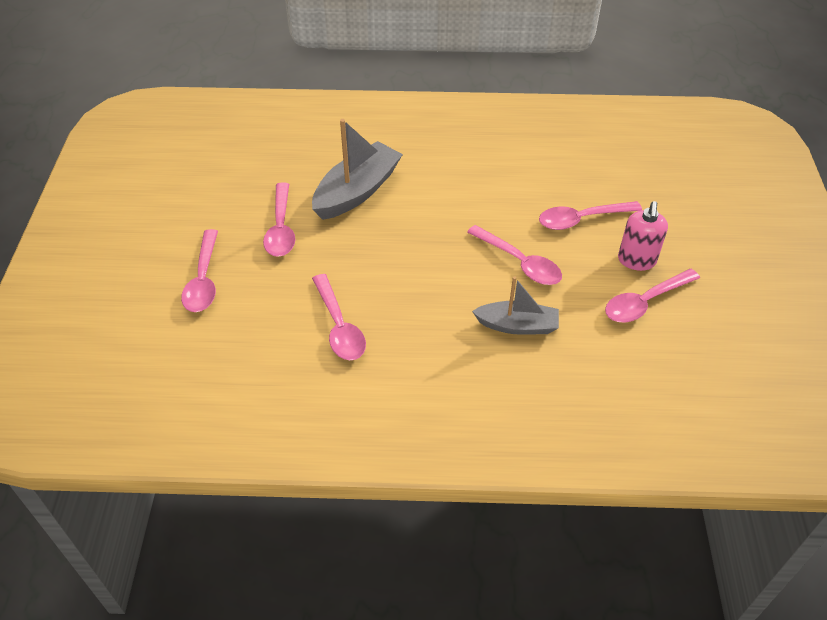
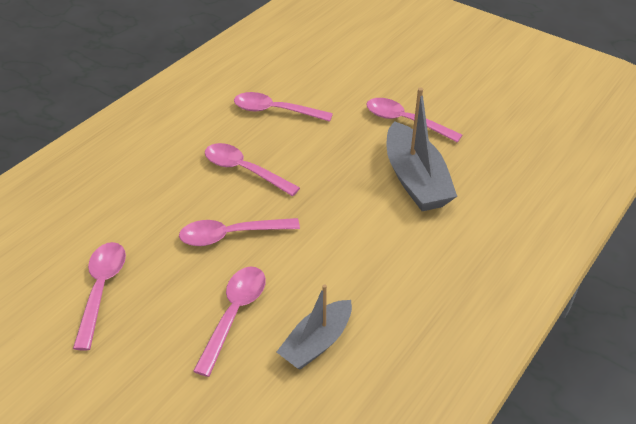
camera: 125 degrees right, 5 degrees down
pink spoon [181,229,218,312] -> pink spoon moved to [205,143,300,196]
grey boat [472,276,559,335] -> grey boat moved to [277,284,352,370]
pink soap dispenser [618,201,668,271] -> none

